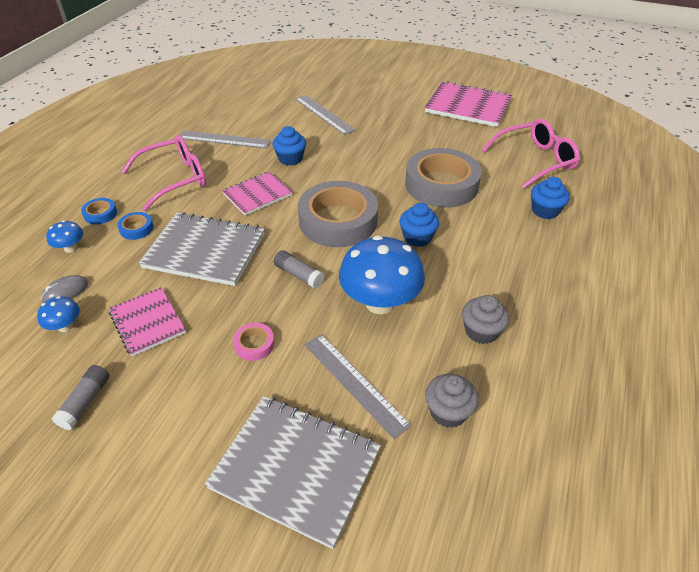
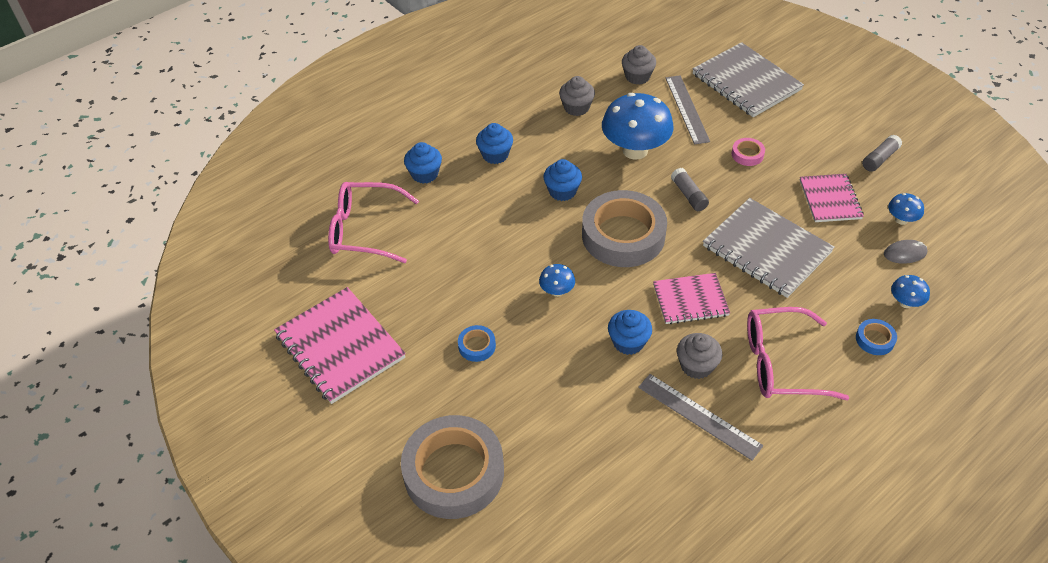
camera: 150 degrees left, 5 degrees up
blue tape [117,212,154,240] -> blue tape moved to [458,325,496,362]
grey ruler [295,95,356,135] -> none
grey tape [405,148,482,208] -> grey tape moved to [401,415,504,519]
none -> blue cupcake [476,123,513,164]
none -> blue mushroom [539,264,575,297]
none -> grey cupcake [677,333,722,379]

